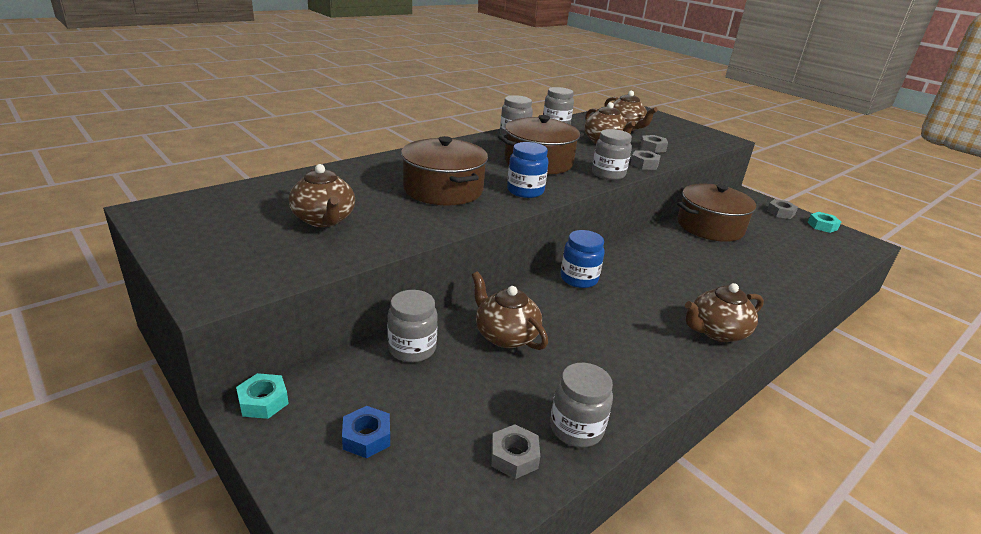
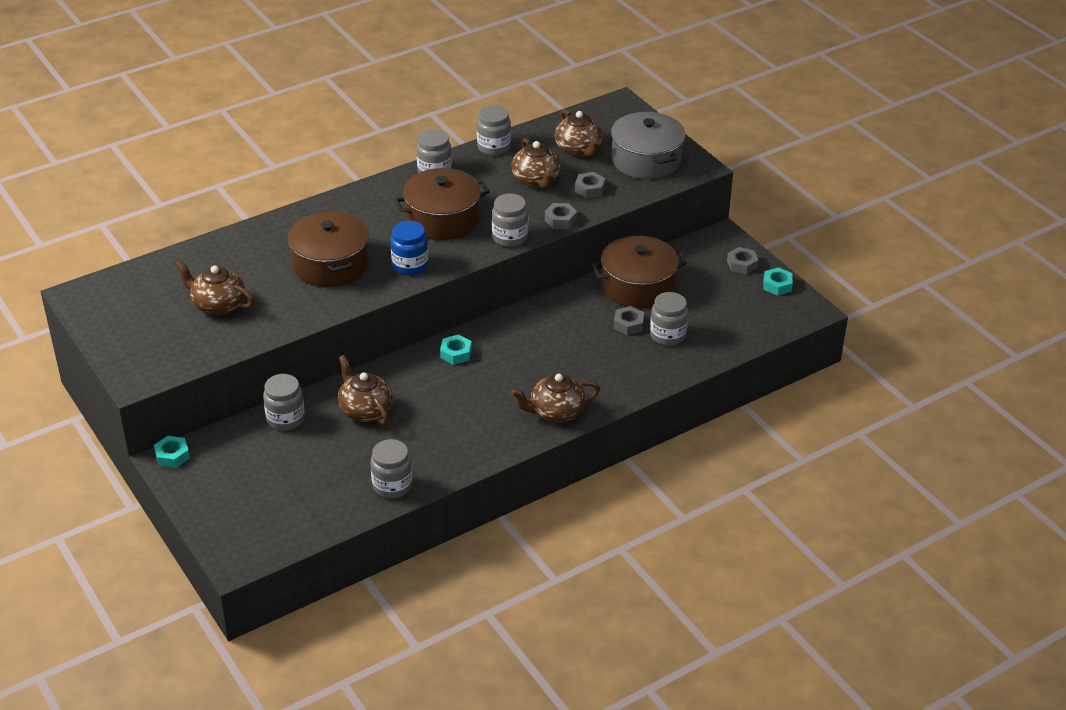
camera: 10 degrees right, 10 degrees up
brown teapot [289,164,355,227] -> brown teapot turned 135 degrees clockwise [175,261,254,315]
blue nut [342,406,390,458] -> none
grey nut [491,424,540,479] -> grey nut moved to [614,306,644,335]
blue jar [561,230,605,288] -> turquoise nut [440,334,472,365]
none -> grey pot [611,112,686,179]
none -> grey jar [650,292,688,346]

